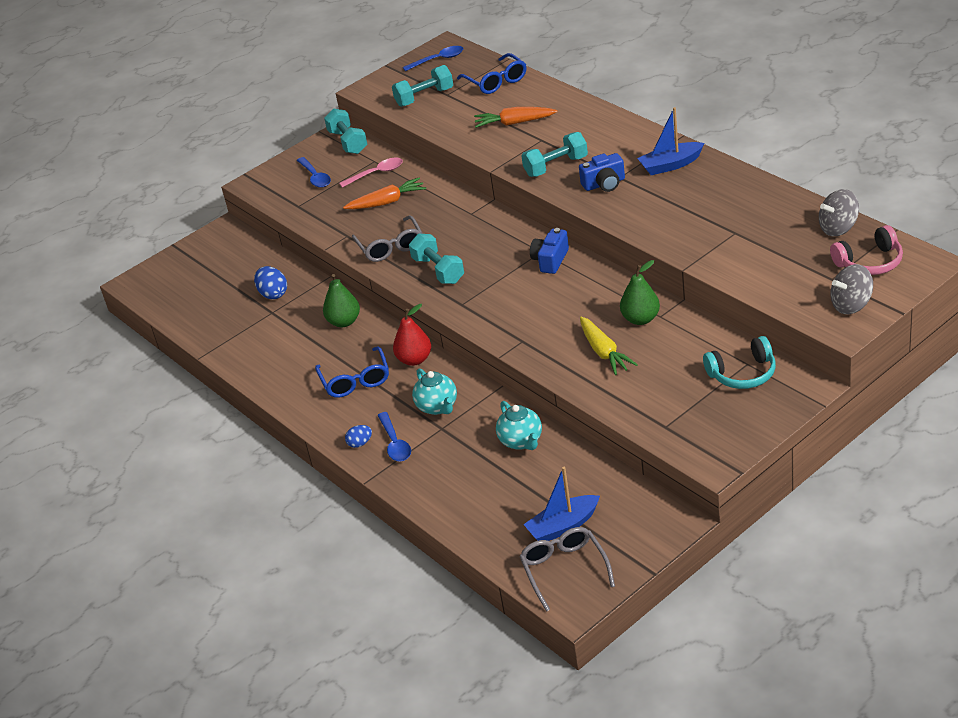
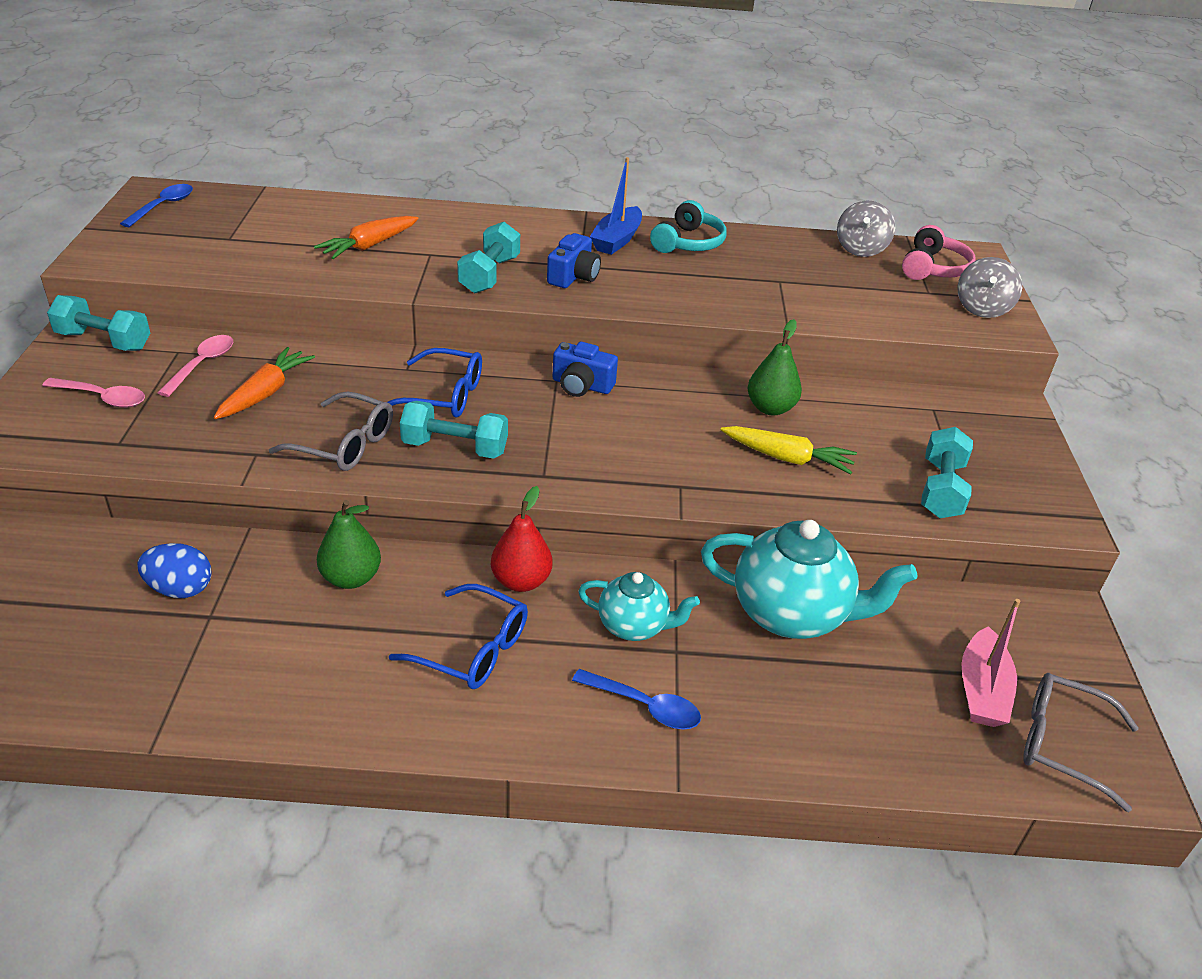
camera: 55 degrees left, 0 degrees up
blue spoon [297,157,331,188] -> pink spoon [42,378,145,408]
blue egg [345,425,372,448] -> none
turquoise dumbbell [392,65,453,107] -> turquoise dumbbell moved to [921,427,973,518]
blue glasses [457,53,526,94] -> blue glasses moved to [387,348,482,418]
turquoise teapot [496,401,542,450] -> turquoise teapot [701,520,917,639], size x1.72
blue boat [523,467,600,541] -> pink boat [962,599,1020,727]
blue camera [530,228,569,274] -> blue camera turned 45 degrees counterclockwise [552,342,618,397]
turquoise headphones [703,336,776,389] -> turquoise headphones moved to [650,200,726,253]

